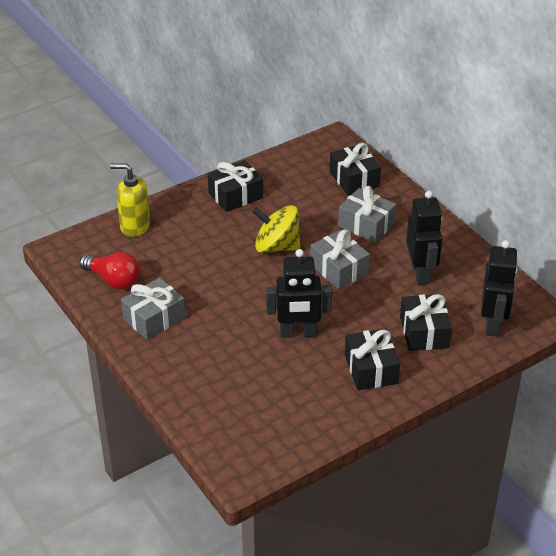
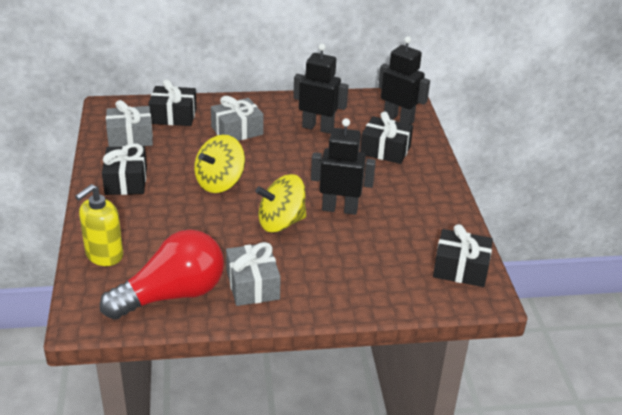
camera: 65 degrees left, 5 degrees down
red light bulb [79,252,140,290] -> red light bulb [100,229,224,320], size x1.58
black robot [266,249,332,338] -> black robot turned 105 degrees counterclockwise [311,118,376,215]
grey gift [310,230,370,289] -> grey gift moved to [106,100,153,147]
black gift [345,329,400,390] -> black gift moved to [433,224,493,287]
none -> yellow spinning top [255,174,306,232]

